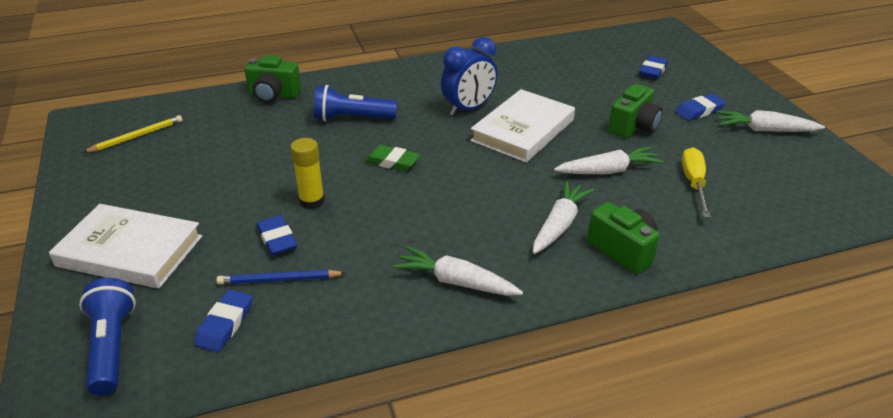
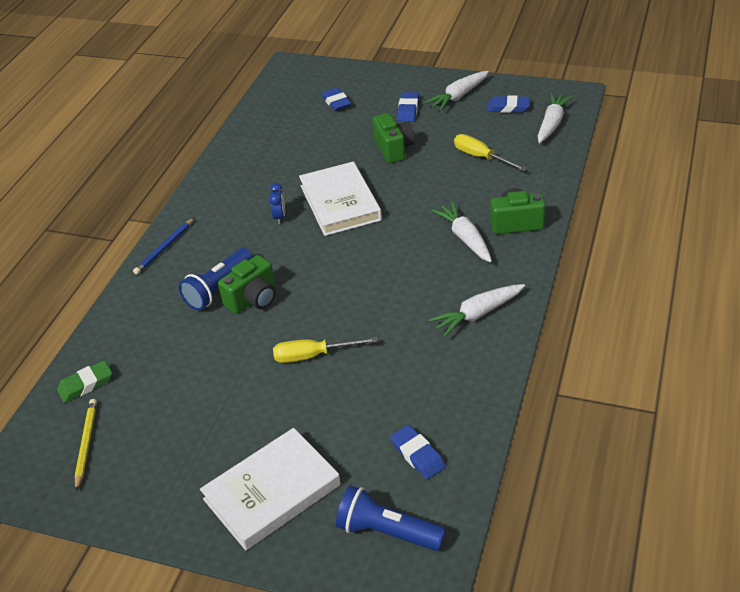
camera: 50 degrees left, 5 degrees up
blue pencil [216,270,346,285] -> blue pencil moved to [133,218,194,275]
green camera [244,55,301,103] -> green camera moved to [218,255,276,314]
blue eraser [257,215,297,255] -> blue eraser moved to [487,95,530,113]
yellow glue stick [290,138,325,209] -> yellow screwdriver [273,337,378,363]
green eraser [365,145,420,171] -> green eraser moved to [57,360,112,403]
blue clock [441,37,497,116] -> blue clock [269,183,285,224], size x0.51
white carrot [554,146,663,174] -> white carrot moved to [537,93,573,143]

